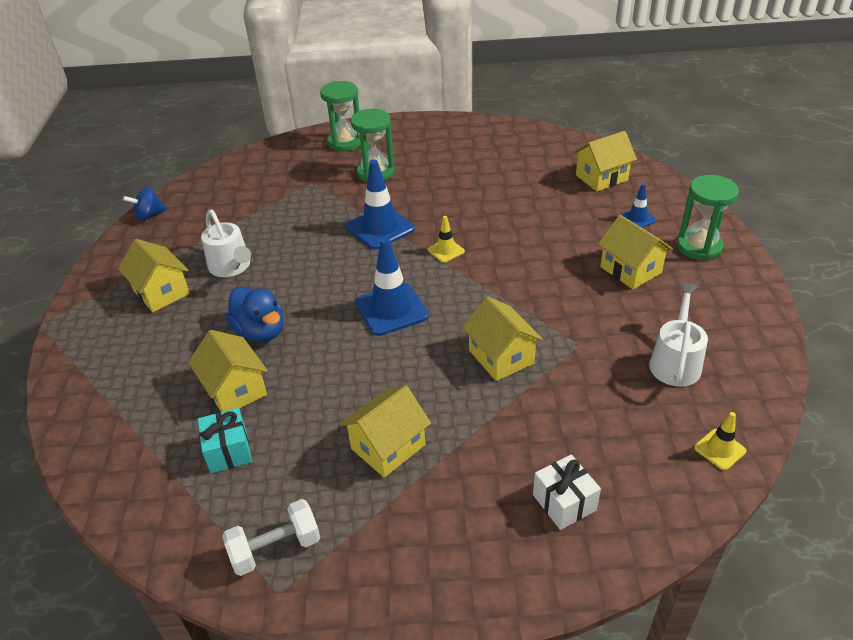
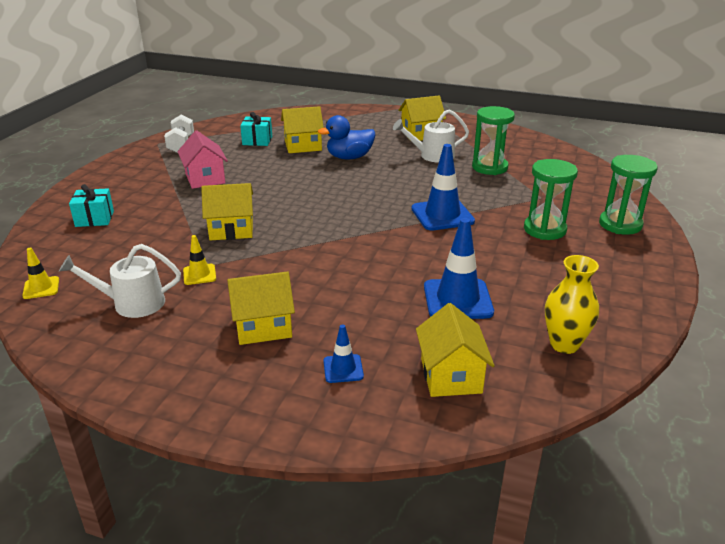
camera: 110 degrees right, 10 degrees down
blue spinning top [123,187,167,221] -> none
yellow house [340,385,431,478] -> pink house [178,130,228,189]
blue traffic cone [355,238,429,336] -> blue traffic cone moved to [424,218,494,319]
yellow traffic cone [428,216,465,263] -> yellow traffic cone moved to [183,235,216,285]
white gift [533,454,601,530] -> turquoise gift [69,184,114,227]
white watering can [649,283,708,387] -> white watering can turned 135 degrees clockwise [59,244,181,318]
green hourglass [677,175,739,261] -> green hourglass moved to [472,106,515,175]
none -> yellow vase [545,255,599,354]

